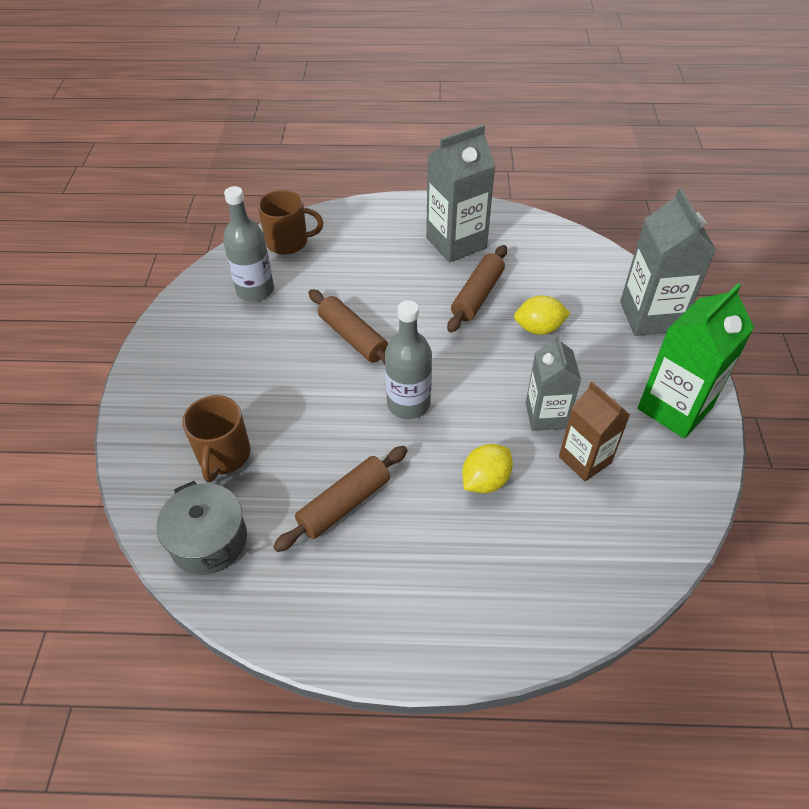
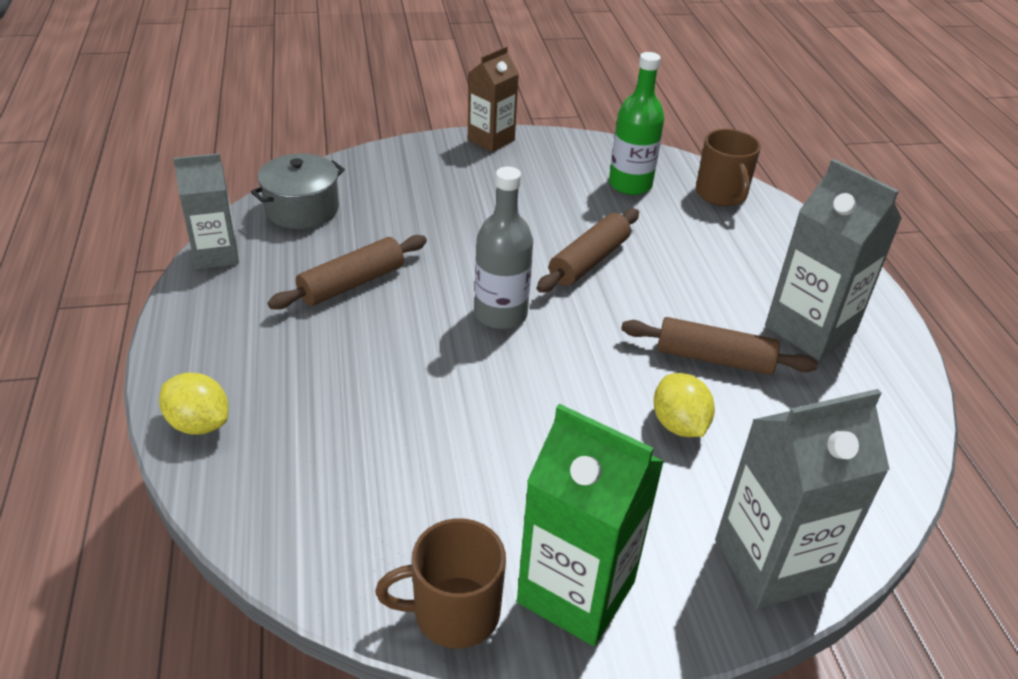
camera: 75 degrees right, 10 degrees down
brown mug [182,395,251,482] -> brown mug moved to [375,518,506,648]
grey bottle [223,186,274,302] -> green bottle [609,52,664,195]
brown rolling pin [273,446,408,552] -> brown rolling pin turned 75 degrees counterclockwise [268,235,427,310]
yellow lemon [462,444,513,493] -> yellow lemon moved to [159,373,229,435]
grey carton [526,334,581,431] -> grey carton moved to [173,153,239,269]
brown carton [559,382,630,481] -> brown carton moved to [468,46,519,152]

